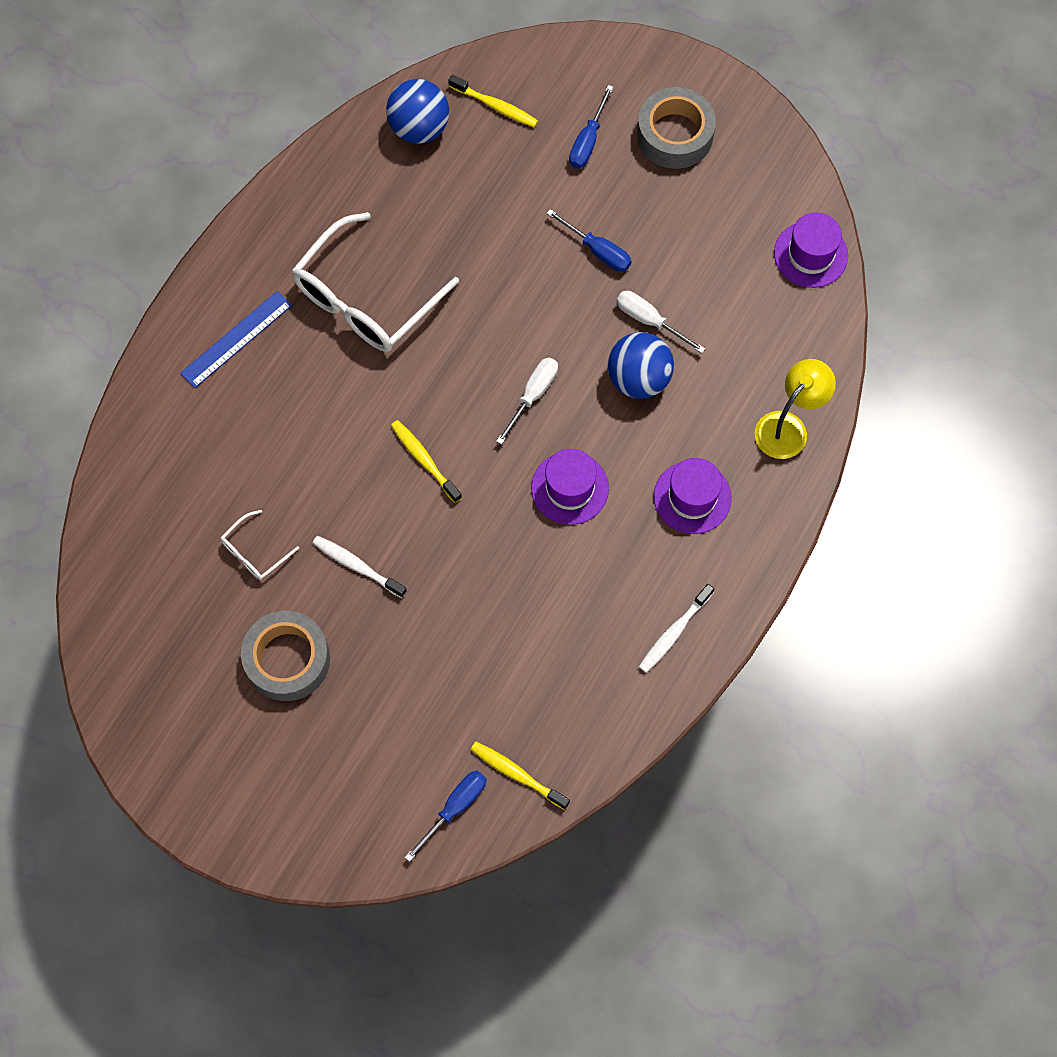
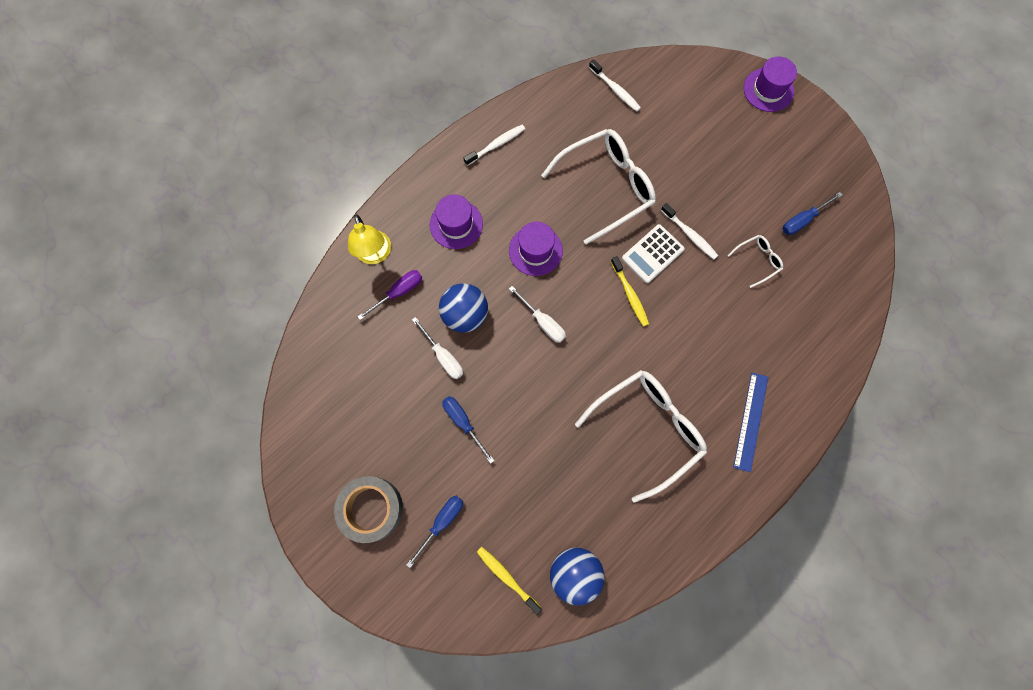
camera: 165 degrees left, 5 degrees up
blue ruler [180,291,292,388] -> blue ruler turned 45 degrees counterclockwise [733,373,768,472]
grey tape [241,611,330,701] -> none
blue screwdriver [404,771,487,862] -> blue screwdriver moved to [783,192,842,235]
yellow toothbrush [470,742,570,810] -> white toothbrush [589,59,641,112]
white screwdriver [496,357,558,445] -> white screwdriver turned 90 degrees counterclockwise [509,286,566,343]
yellow lamp [755,359,836,459] -> yellow lamp turned 75 degrees counterclockwise [348,214,391,264]
purple hat [774,213,848,288] -> purple hat moved to [744,56,797,112]
none -> purple screwdriver [357,270,422,320]
none -> white glasses [541,129,656,245]
none -> white calculator [622,224,685,283]

